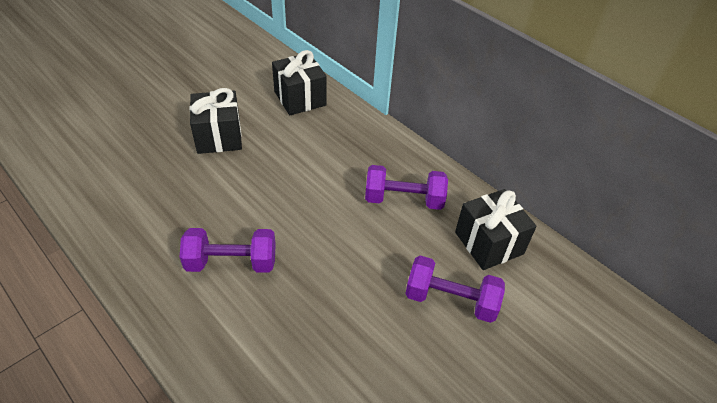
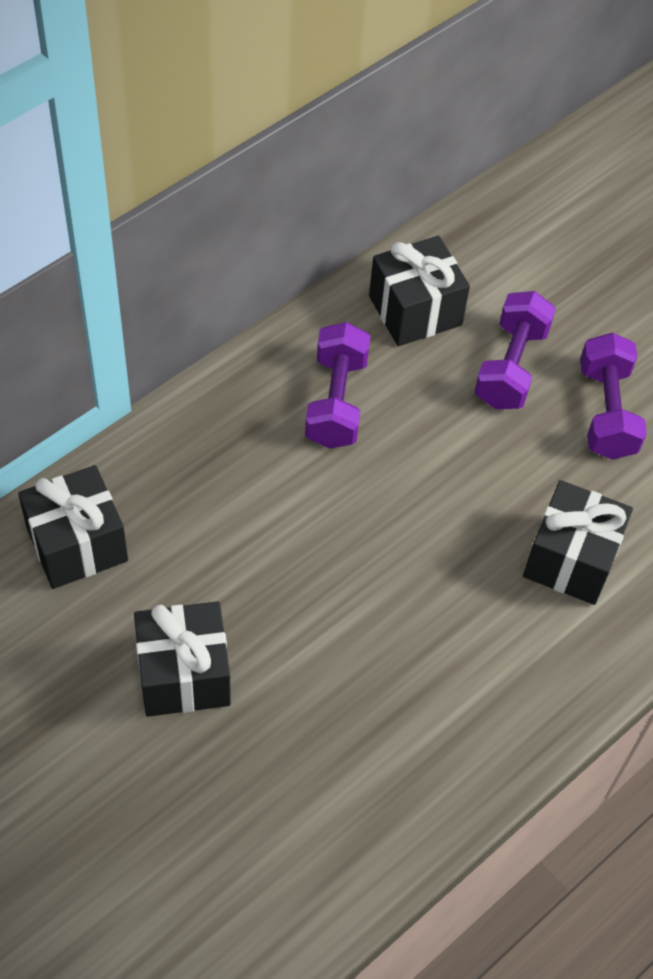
camera: 90 degrees left, 10 degrees up
purple dumbbell [180,228,276,273] -> purple dumbbell moved to [580,333,647,460]
none -> black gift [523,480,633,605]

